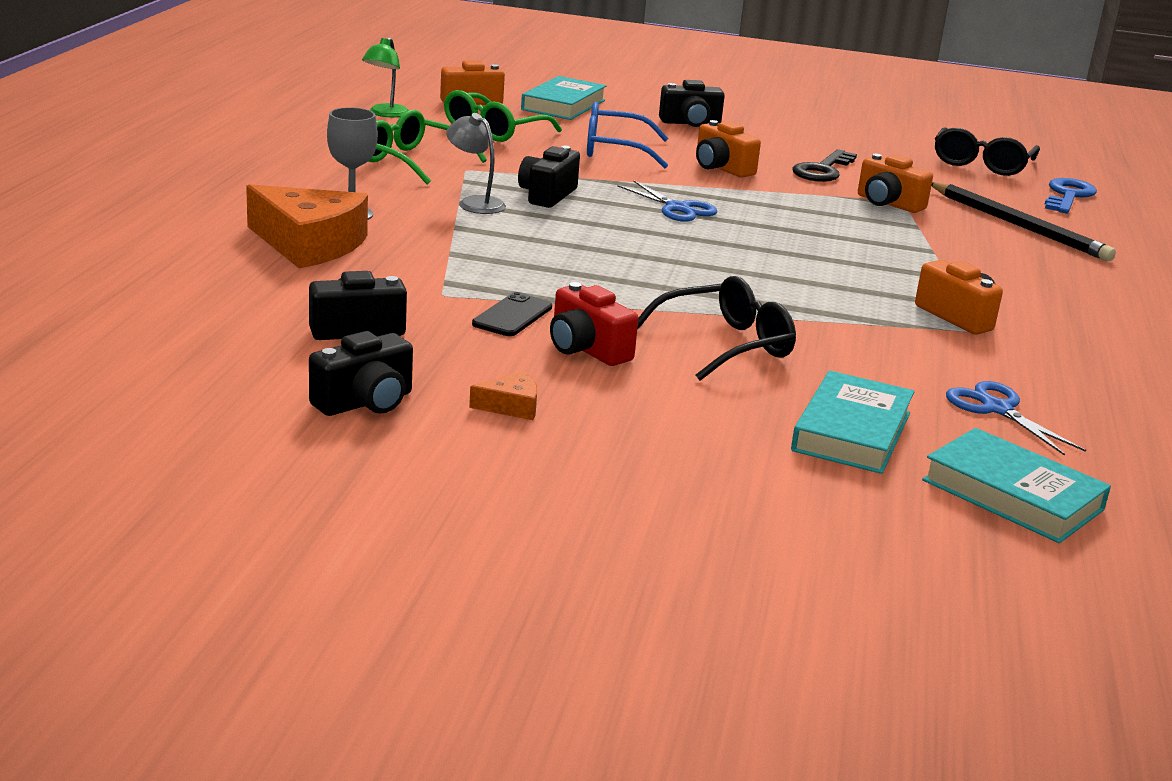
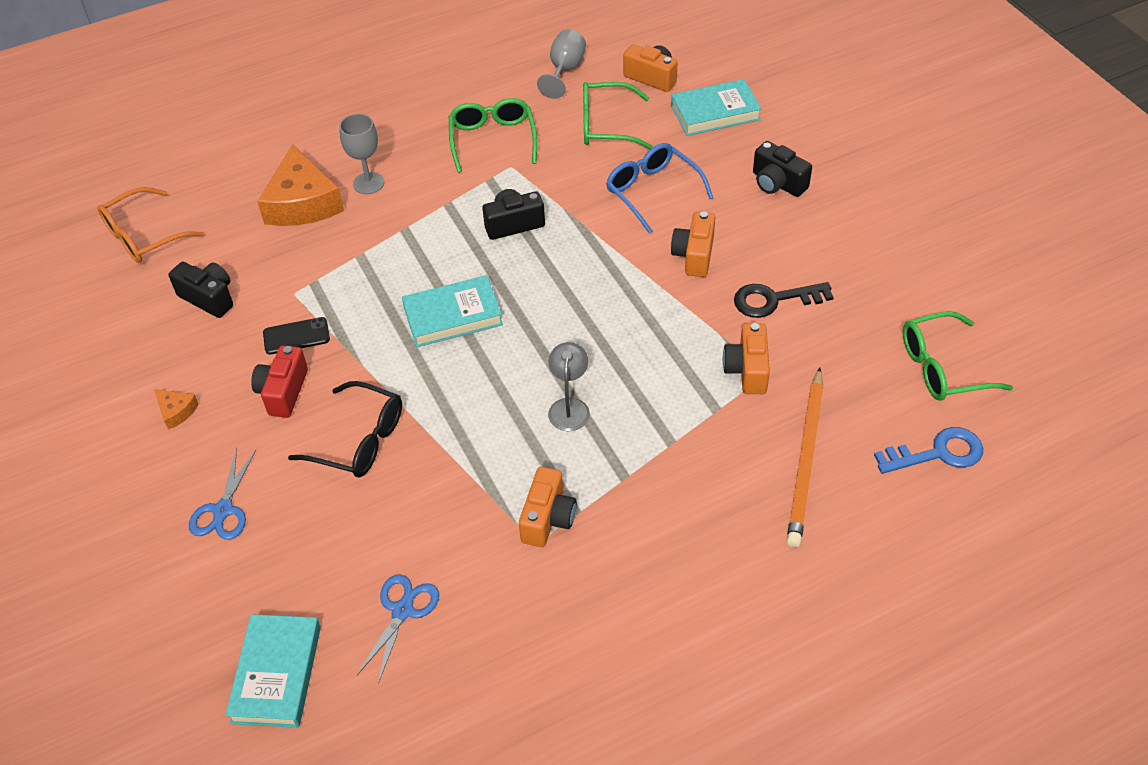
camera: 55 degrees right, 25 degrees up
black camera [309,331,413,416] -> none
green lamp [362,37,408,118] -> grey goblet [537,29,586,99]
grey lamp [446,113,506,214] -> grey lamp moved to [548,342,590,431]
blue scissors [617,180,717,222] -> blue scissors moved to [189,448,256,540]
turquoise book [791,371,915,474] -> turquoise book moved to [402,275,503,347]
black pencil [931,182,1116,261] -> orange pencil [787,367,824,547]
black glasses [935,127,1040,176] -> green glasses [903,311,1013,401]
none -> orange glasses [97,187,205,263]

